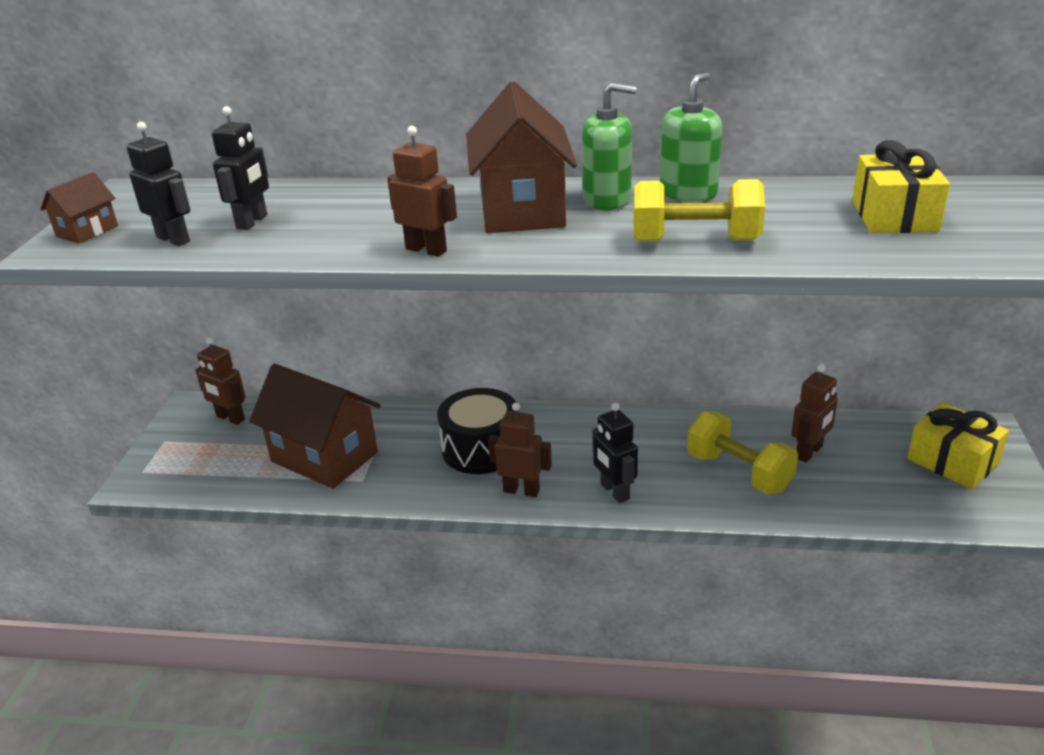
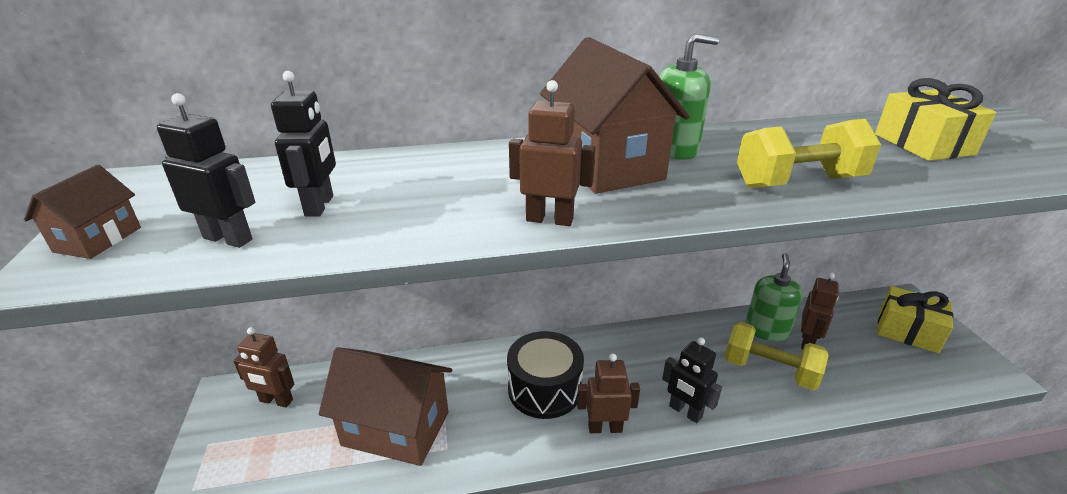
camera: 20 degrees left, 0 degrees up
green soap dispenser [660,73,722,202] -> green soap dispenser moved to [745,253,803,341]

